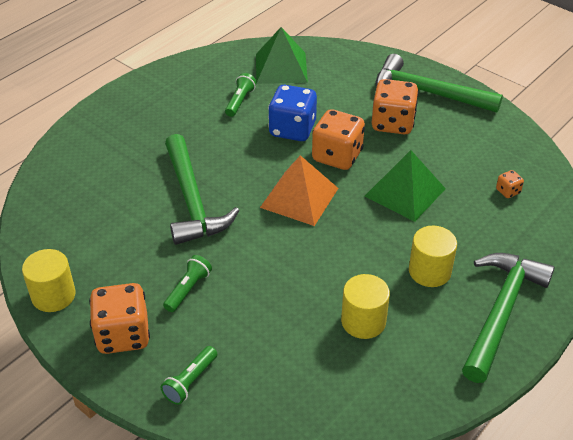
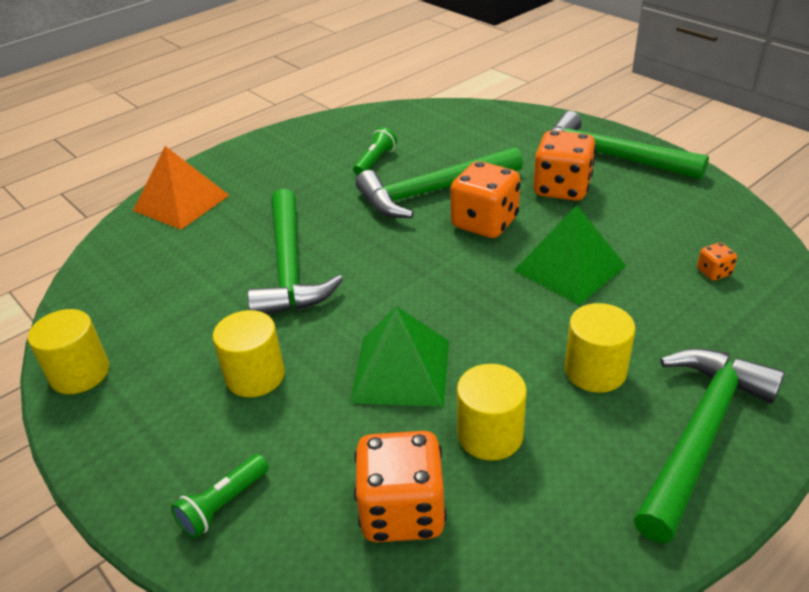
camera: 10 degrees right, 5 degrees down
orange dice [89,283,150,354] -> orange dice moved to [354,431,446,542]
green flashlight [163,255,212,312] -> yellow cylinder [212,310,285,397]
green pyramid [256,27,308,84] -> green pyramid moved to [350,306,449,407]
orange pyramid [260,155,338,226] -> orange pyramid moved to [133,146,229,230]
blue dice [268,85,317,141] -> green hammer [356,147,523,218]

